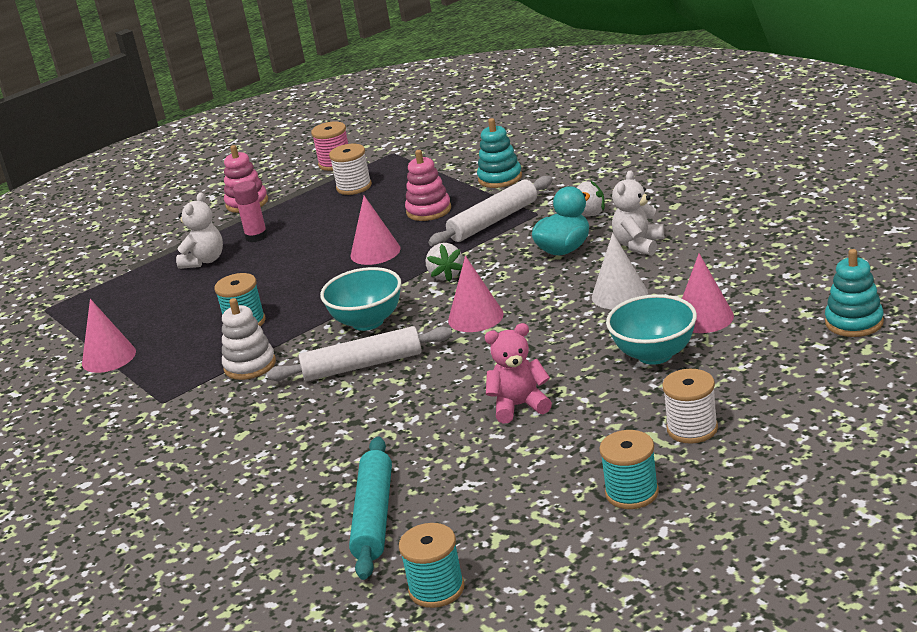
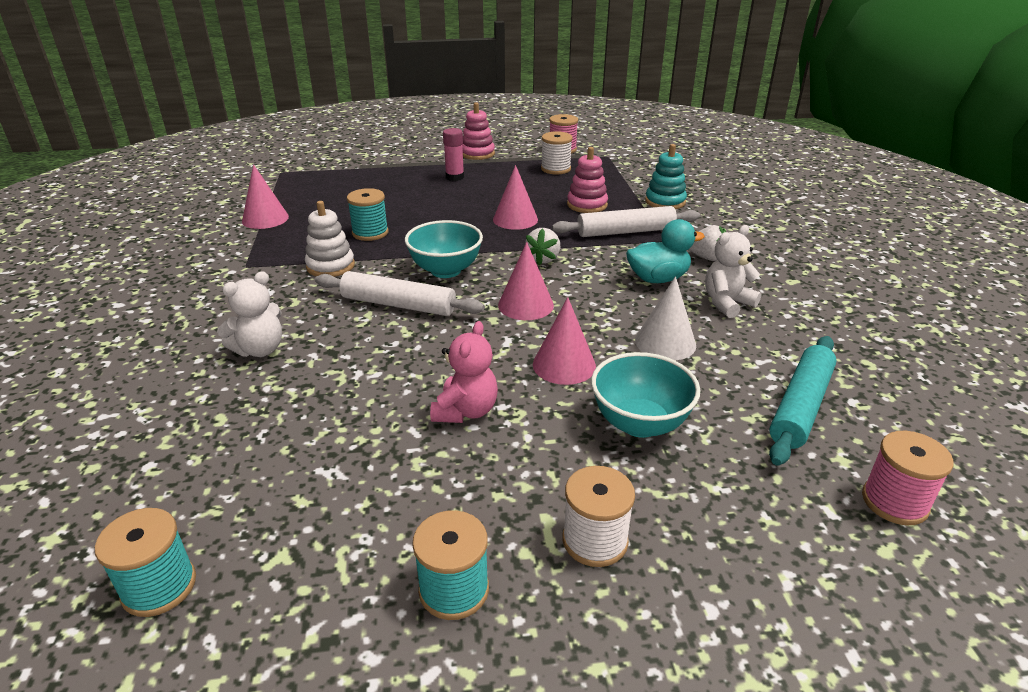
camera: 25 degrees right, 5 degrees up
white teddy bear [176,192,223,269] -> white teddy bear moved to [217,271,282,357]
turquoise rolling pin [349,437,392,580] -> turquoise rolling pin moved to [769,336,837,466]
pink teddy bear [484,323,552,424] -> pink teddy bear turned 90 degrees clockwise [430,321,498,423]
pink cone [682,254,734,333] -> pink cone moved to [533,297,596,385]
turquoise stacking toy [825,249,884,337] -> pink spool [862,431,954,525]

